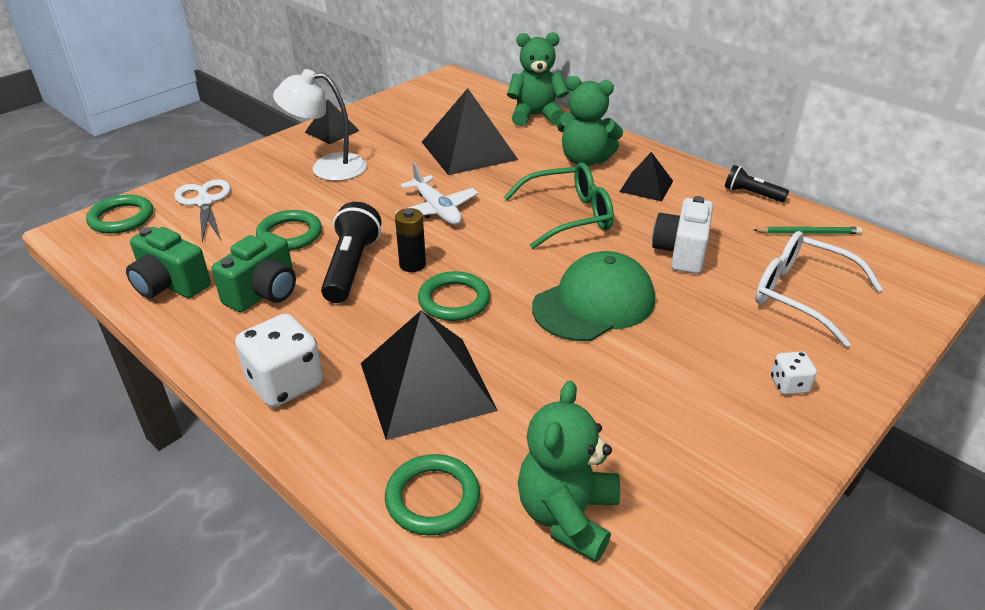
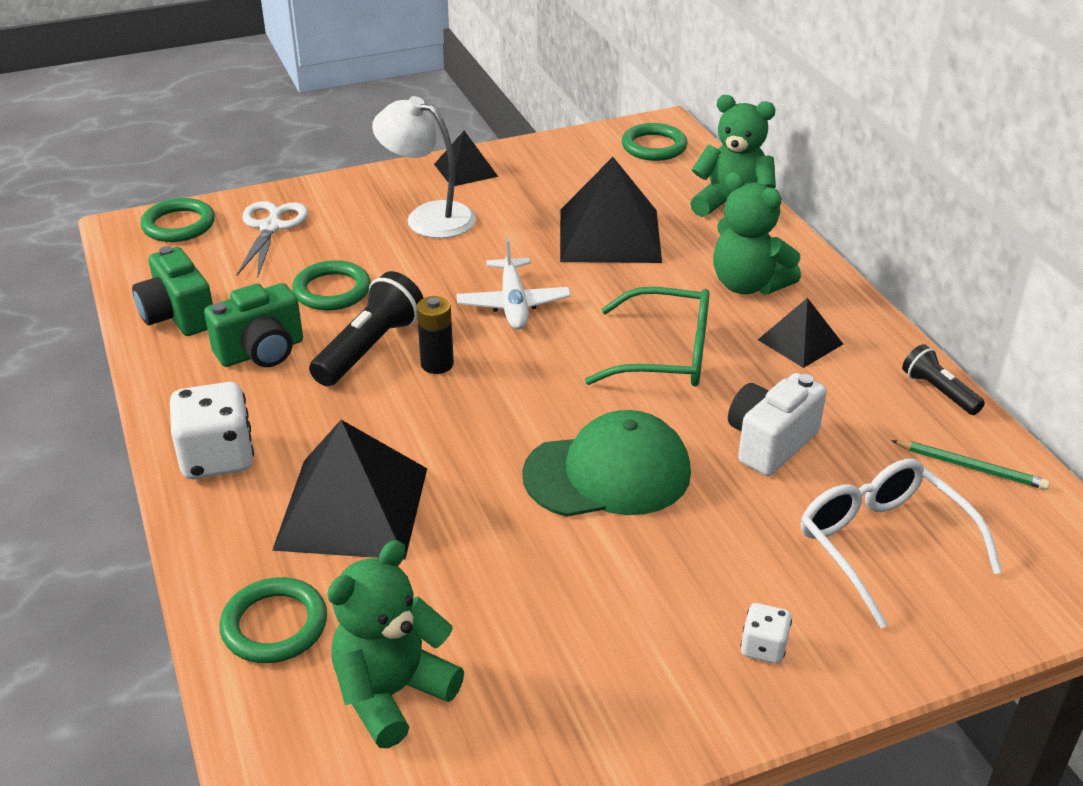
camera: 25 degrees right, 0 degrees up
green ring [418,271,490,321] -> green ring moved to [622,123,688,161]

